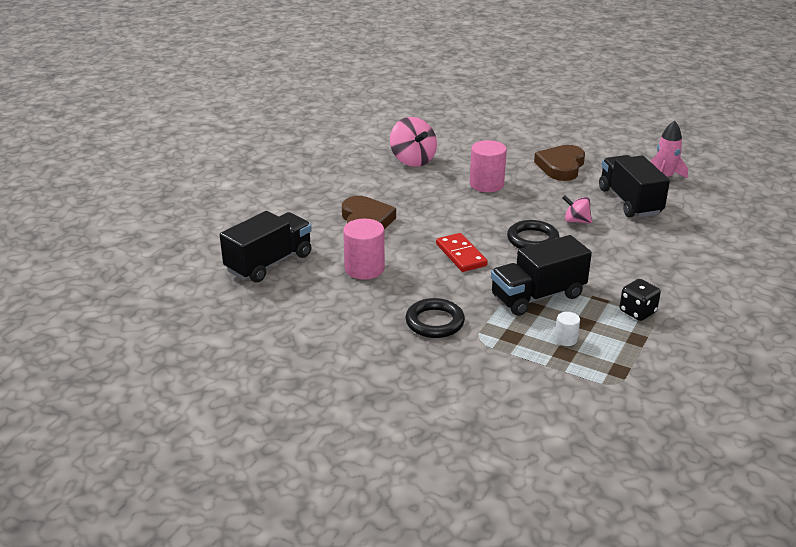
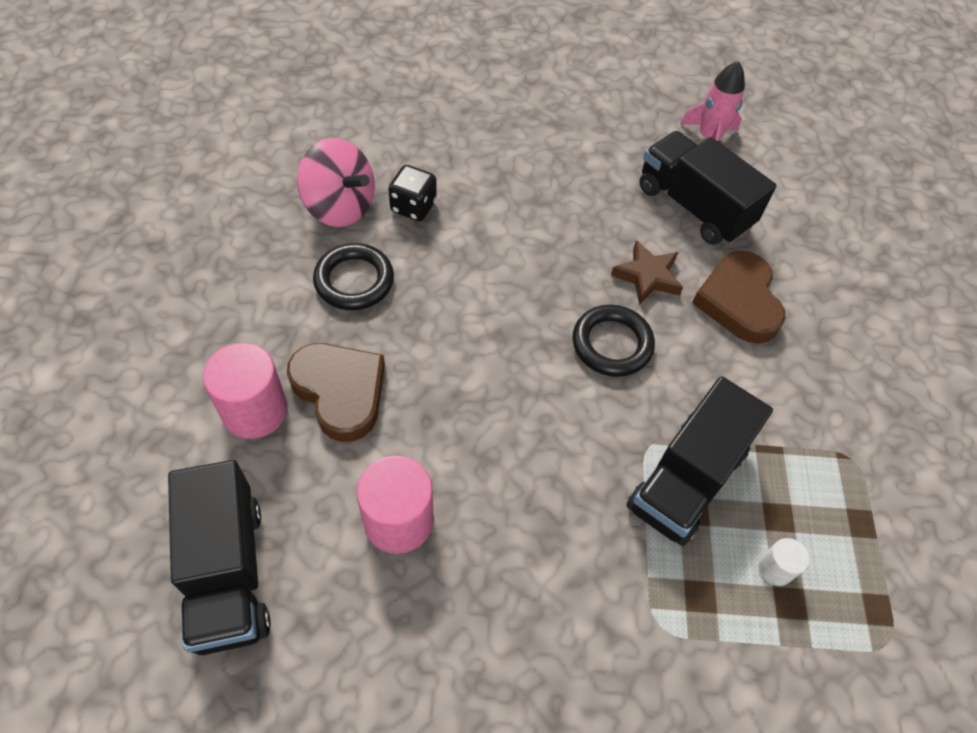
camera: 30 degrees left, 25 degrees up
black truck [220,211,312,283] -> black truck turned 150 degrees clockwise [168,460,271,655]
black ring [405,298,465,338] -> black ring moved to [313,243,394,310]
red domino [436,233,488,272] -> none
pink cylinder [470,140,507,192] -> pink cylinder moved to [203,343,288,439]
brown heart [534,145,585,181] -> brown heart moved to [692,251,785,344]
pink spinning top [562,195,592,224] -> brown star [611,241,683,305]
black dice [619,279,661,321] -> black dice moved to [388,165,437,221]

